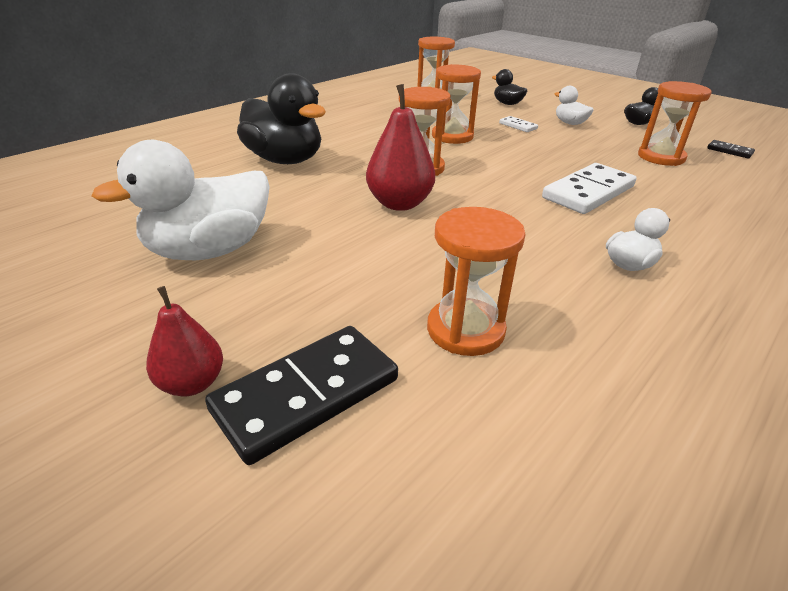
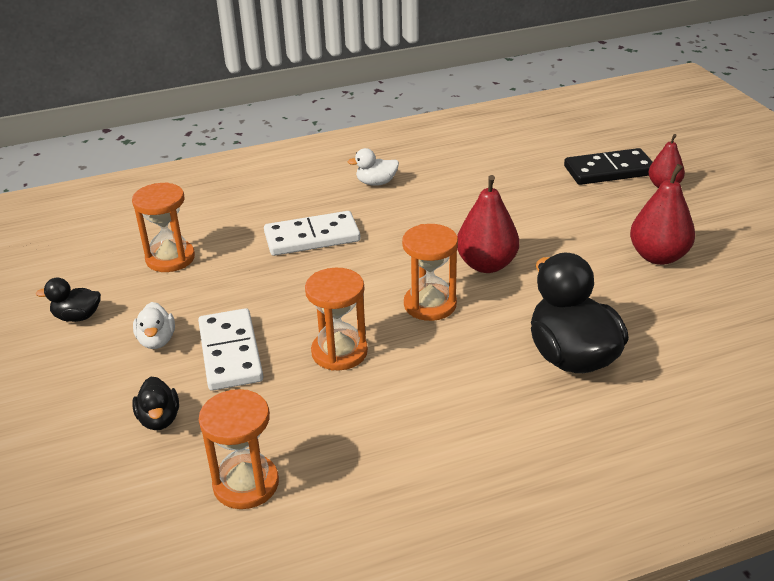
camera: 150 degrees left, 0 degrees up
white duck [92,140,270,260] -> red pear [630,164,695,265]
orange hourglass [427,207,526,356] -> none
white domino [499,116,538,132] -> white domino [198,308,263,391], size x2.10
black domino [707,140,755,158] -> none

